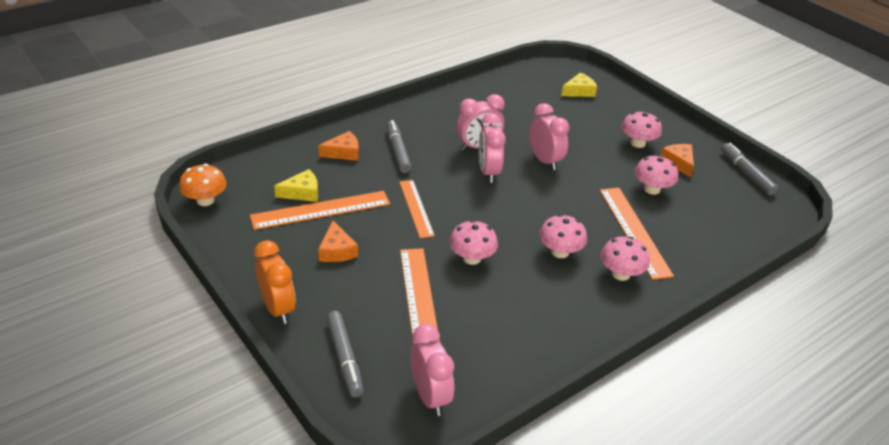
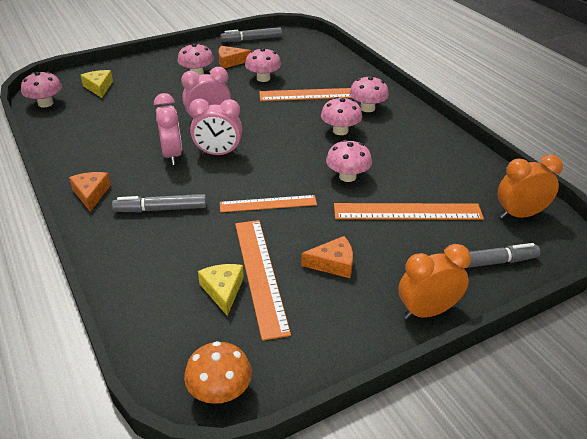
camera: 80 degrees left, 0 degrees up
orange cheese [318,131,359,161] -> orange cheese moved to [69,172,111,212]
pink clock [410,324,454,416] -> orange clock [497,154,563,219]
none -> pink mushroom [21,71,62,108]

